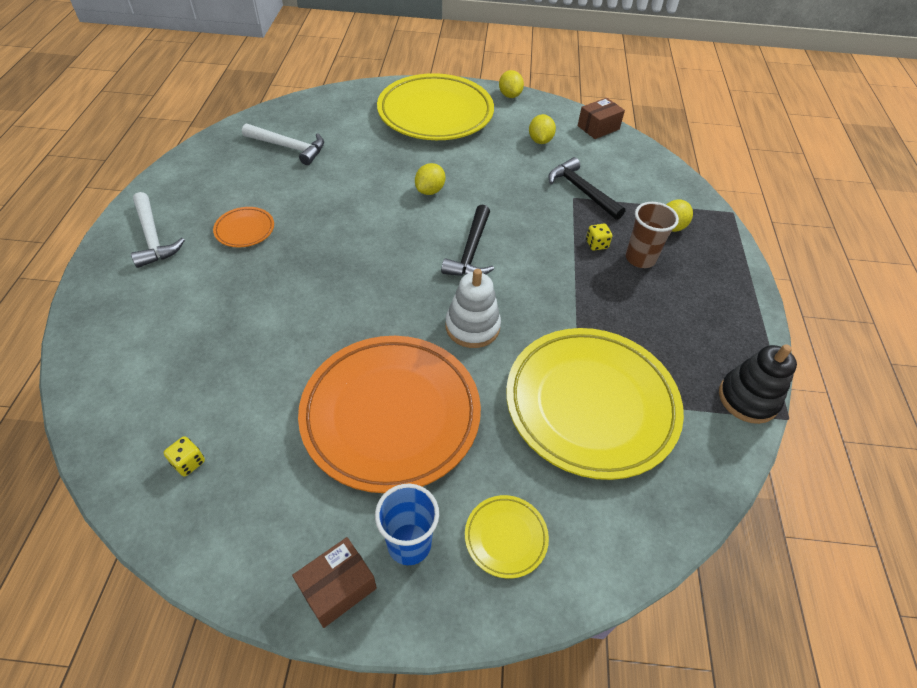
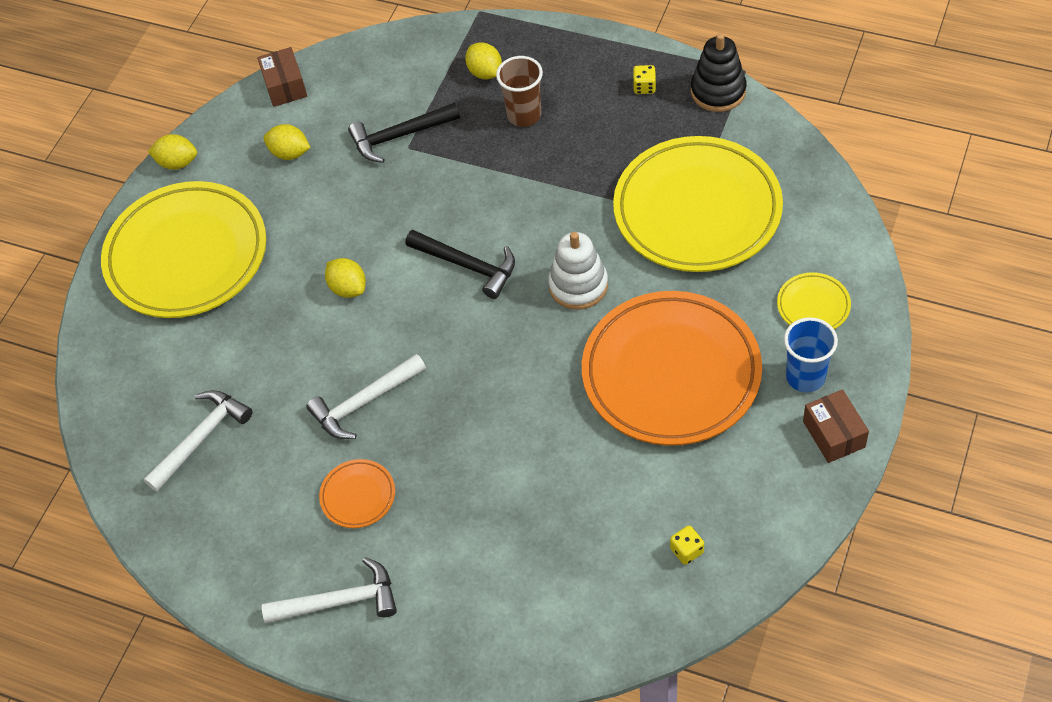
camera: 65 degrees left, 5 degrees up
yellow dice [586,224,612,251] -> yellow dice moved to [633,65,656,94]
none -> white hammer [306,354,426,439]

